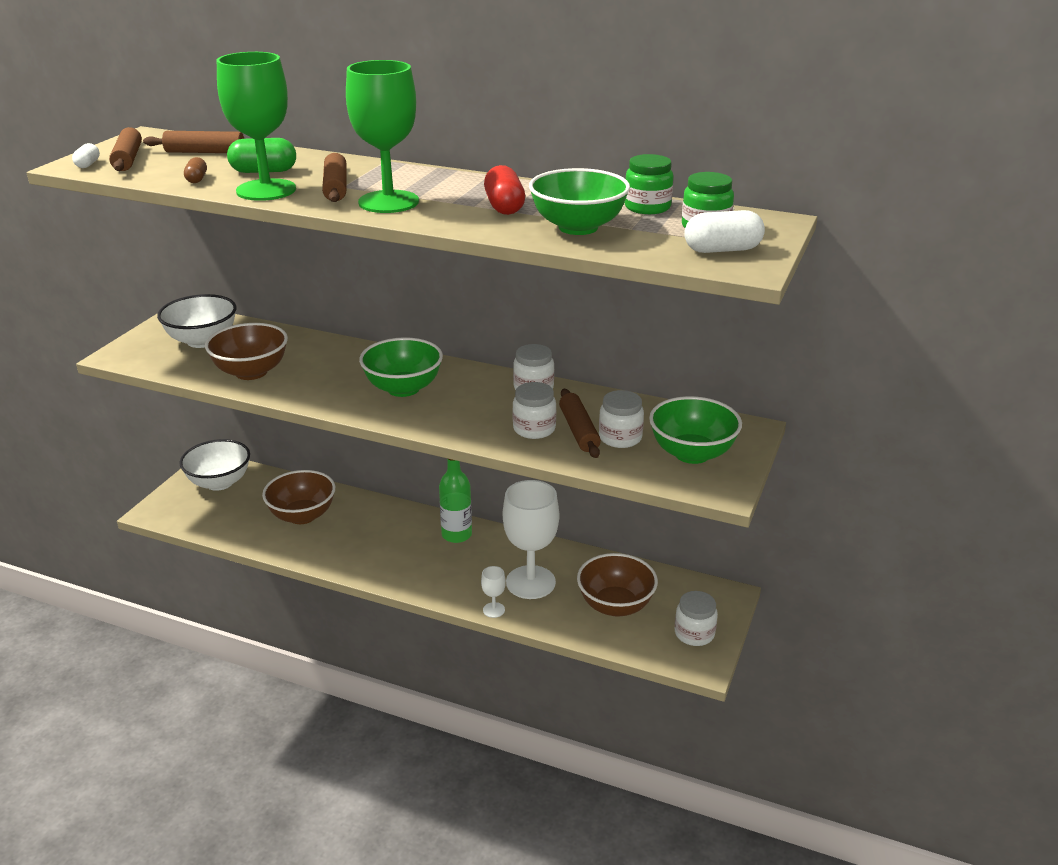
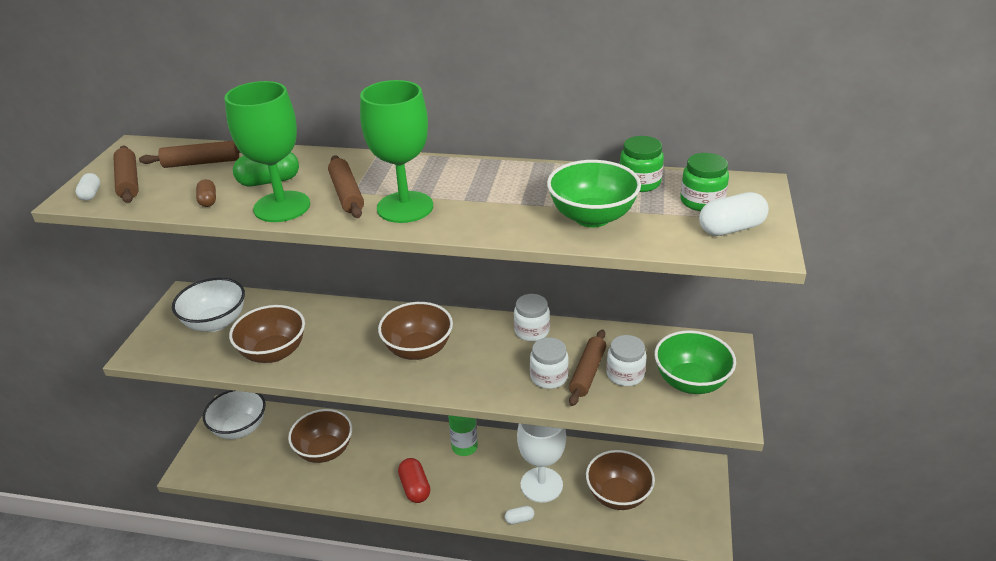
camera: 10 degrees left, 5 degrees up
green bowl [359,337,443,397] -> brown bowl [378,302,453,360]
white goblet [481,566,506,618] -> white capsule [505,506,534,525]
red capsule [484,165,525,215] -> red capsule moved to [398,458,430,503]
brown rolling pin [559,389,601,458] -> brown rolling pin turned 45 degrees clockwise [569,330,606,406]
white jar [675,591,718,646] -> none

